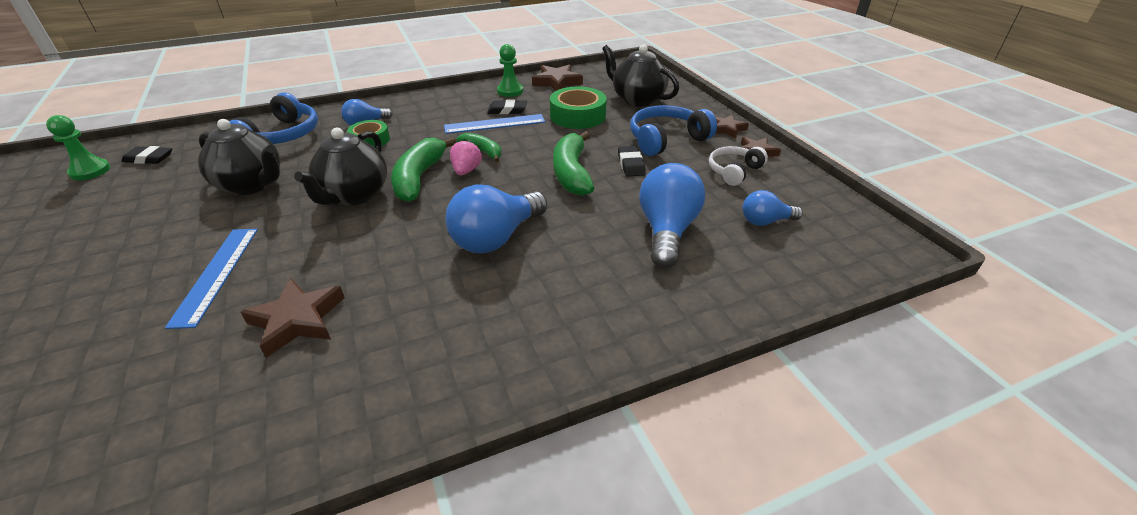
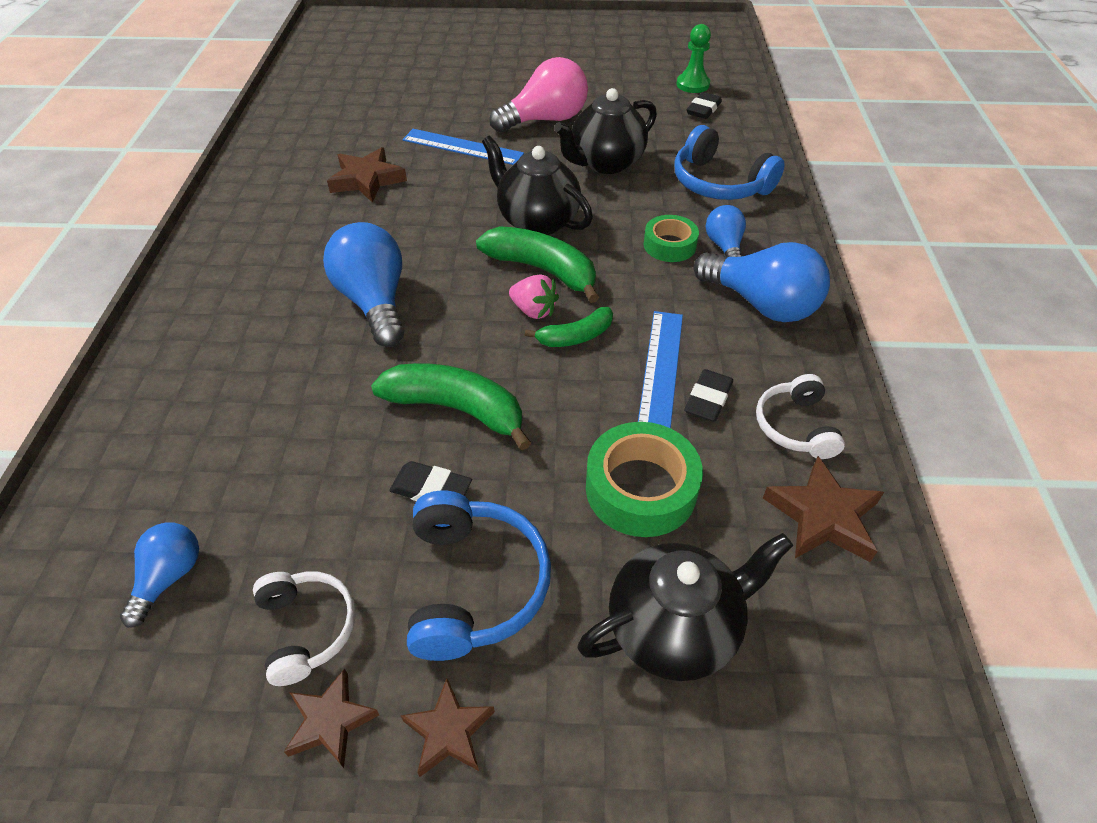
camera: 115 degrees right, 10 degrees up
green pawn [497,44,523,97] -> white headphones [756,374,845,459]
blue light bulb [639,163,705,268] -> blue light bulb moved to [694,242,830,322]
none -> pink light bulb [489,57,588,132]

